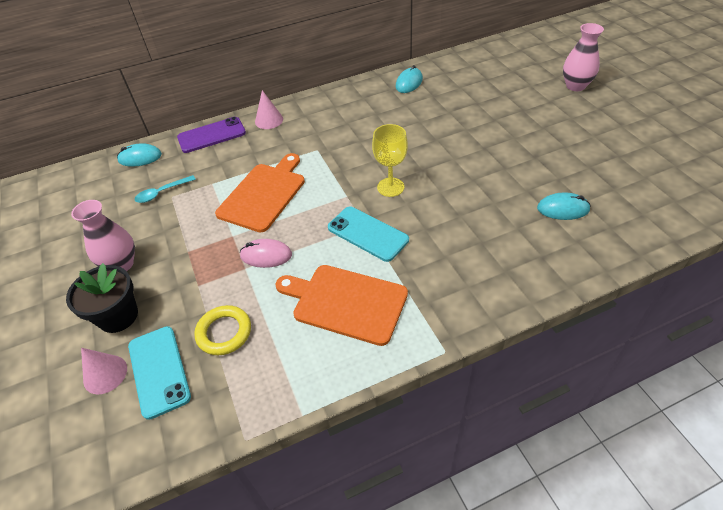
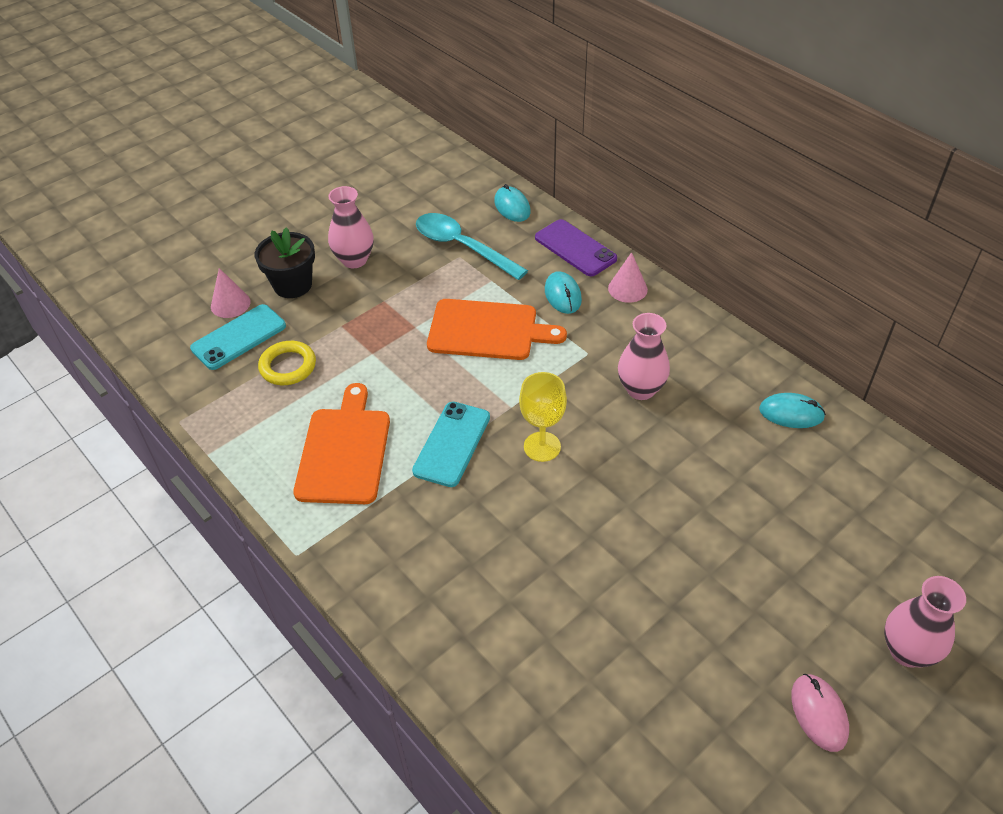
camera: 70 degrees right, 0 degrees up
turquoise spoon [135,175,196,203] -> turquoise spoon [416,213,528,280], size x1.86
pink mouse [240,239,292,268] -> pink mouse moved to [791,674,849,752]
turquoise mouse [537,192,591,220] -> turquoise mouse moved to [545,271,582,314]
none -> pink vase [618,313,670,400]

